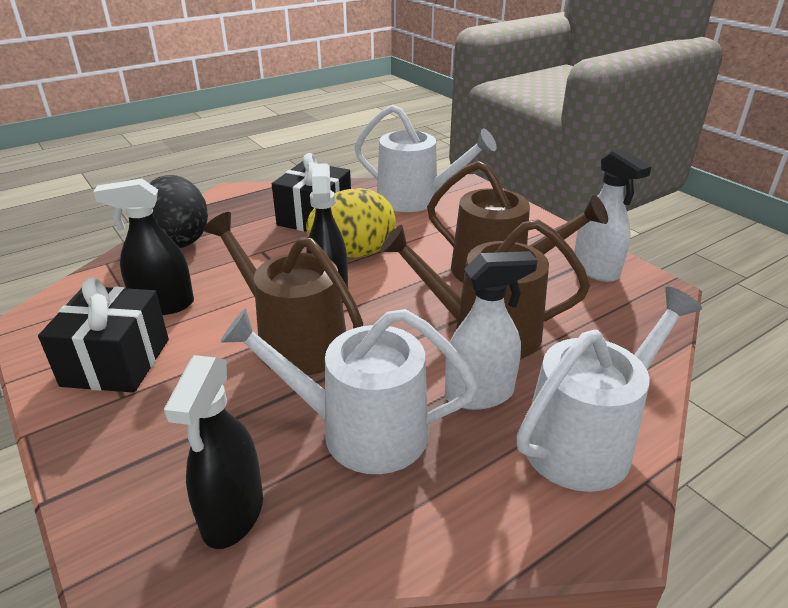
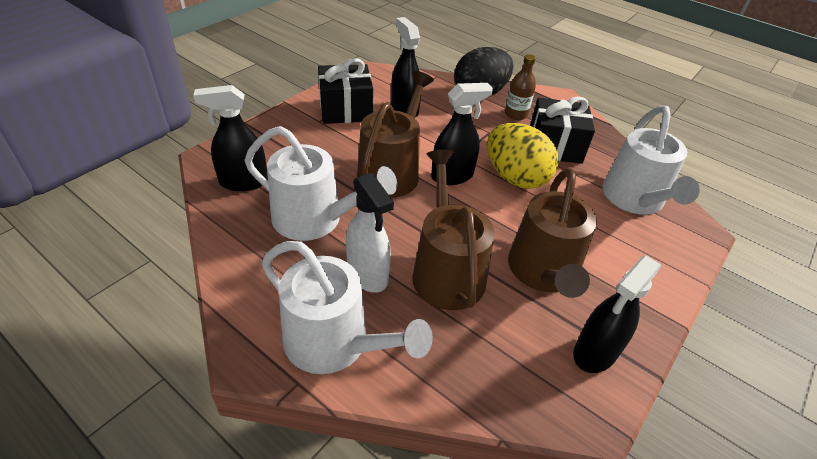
camera: 70 degrees right, 10 degrees up
white watering can [220,308,478,474] -> white watering can turned 120 degrees clockwise [245,126,397,241]
white spray bottle [574,148,652,282] -> black spray bottle [573,255,661,373]
none -> brown bottle [505,54,536,120]

